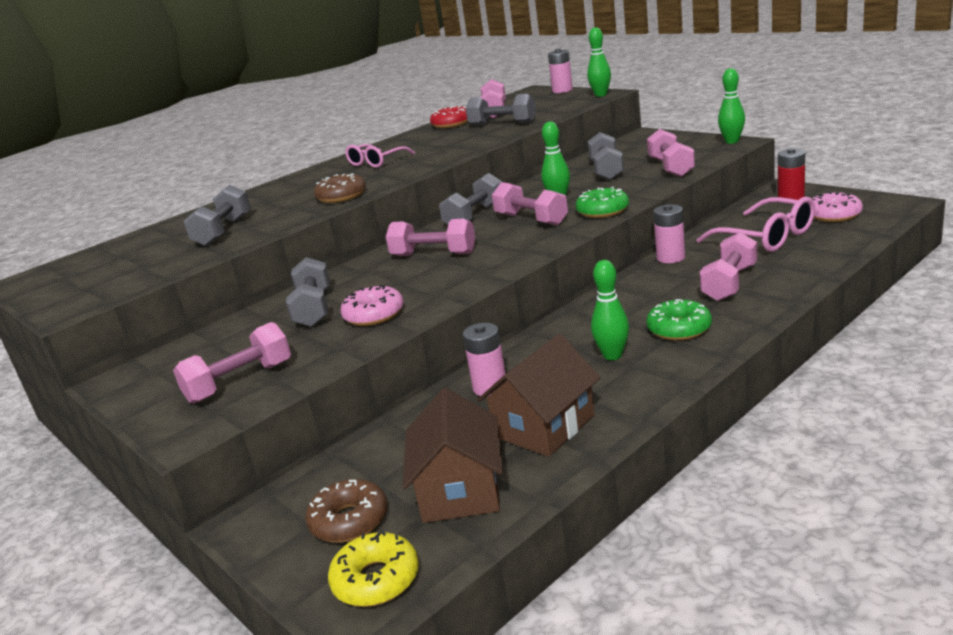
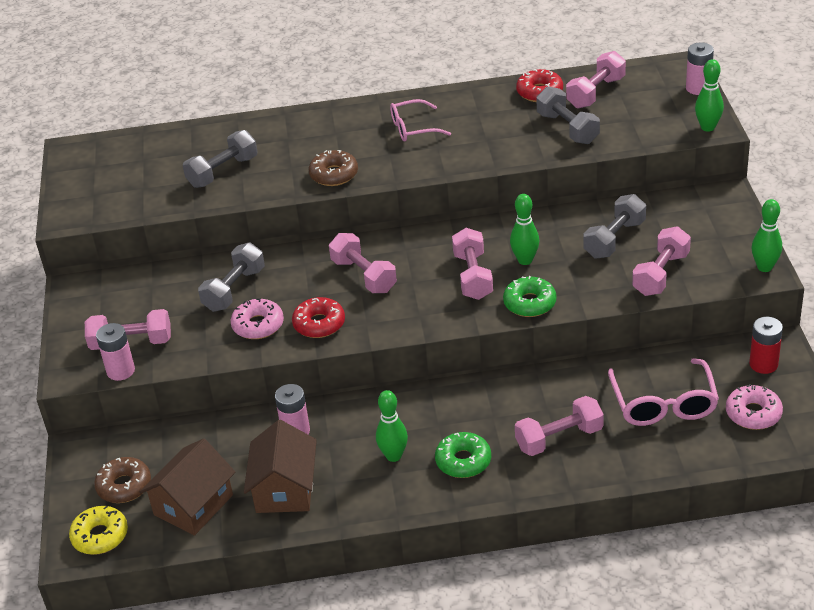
camera: 35 degrees right, 15 degrees up
grey dumbbell [439,173,502,224] -> none
brown house [477,334,601,457] -> brown house turned 75 degrees counterclockwise [244,420,317,513]
pink battery [653,204,685,263] -> pink battery moved to [96,323,135,381]
none -> red donut [292,297,345,338]

